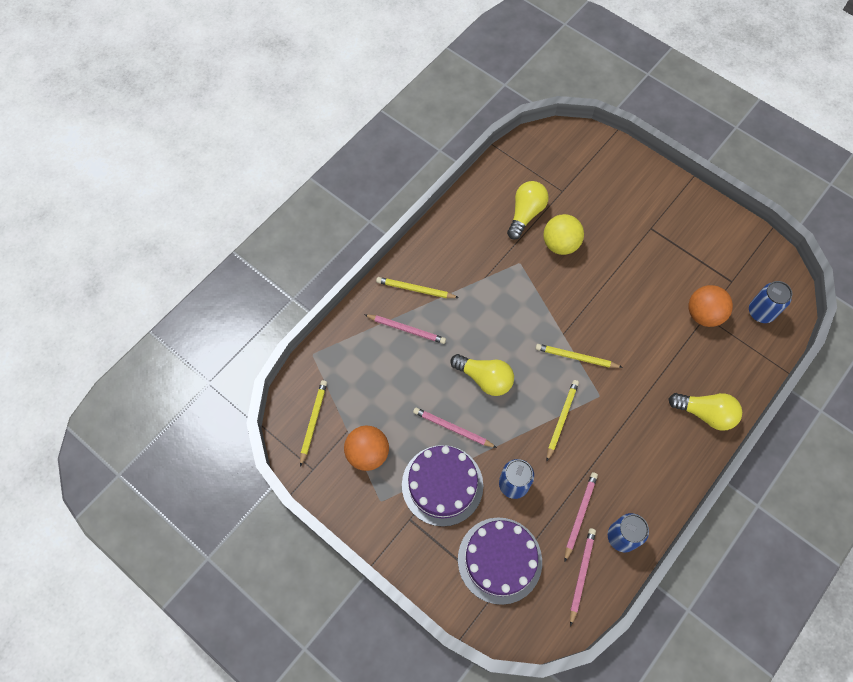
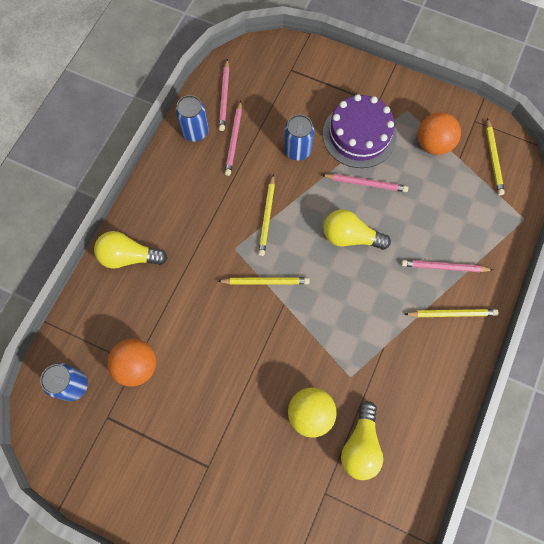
camera: 165 degrees right, 5 degrees up
purple cake [458,517,542,605] -> none

